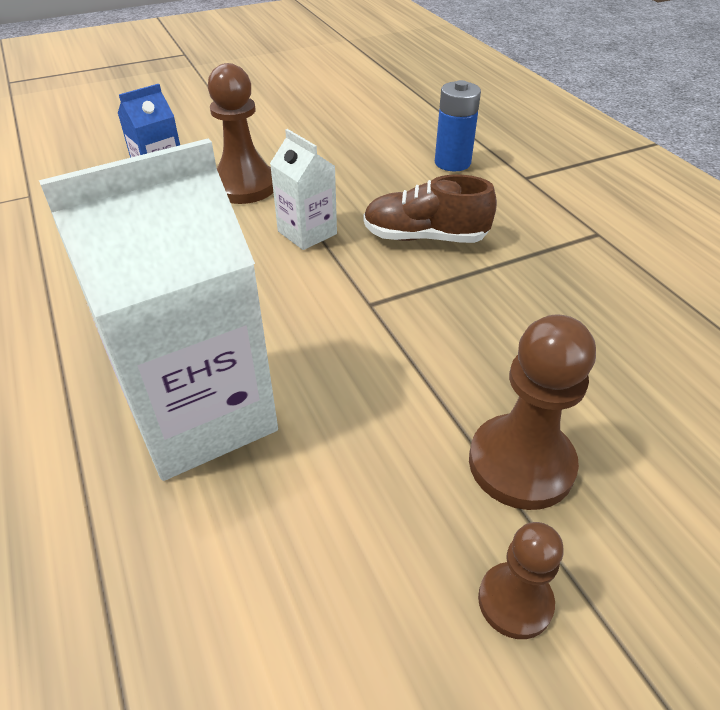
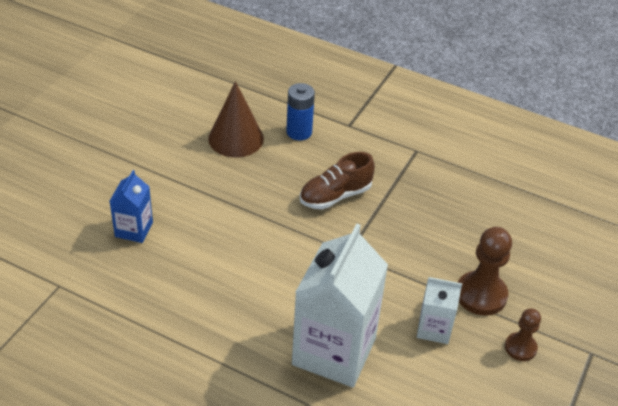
camera: 40 degrees left, 0 degrees up
brown pawn [208,63,273,204] -> none
white carton [270,129,337,250] -> white carton moved to [417,277,462,344]
none -> brown cone [208,81,264,158]

